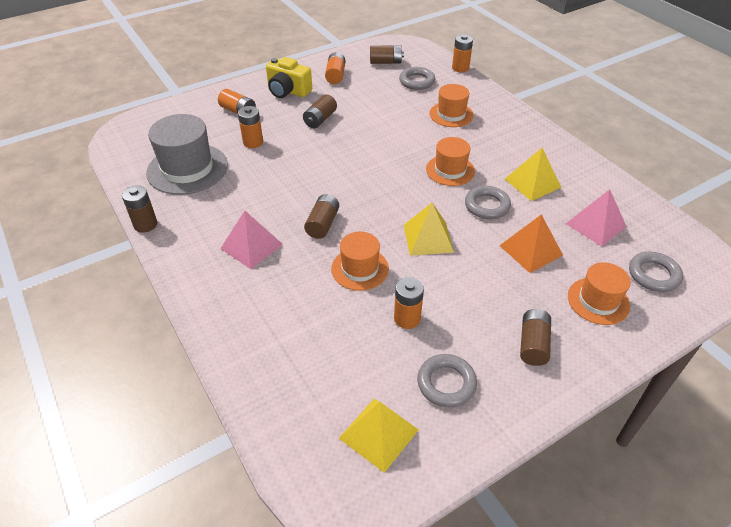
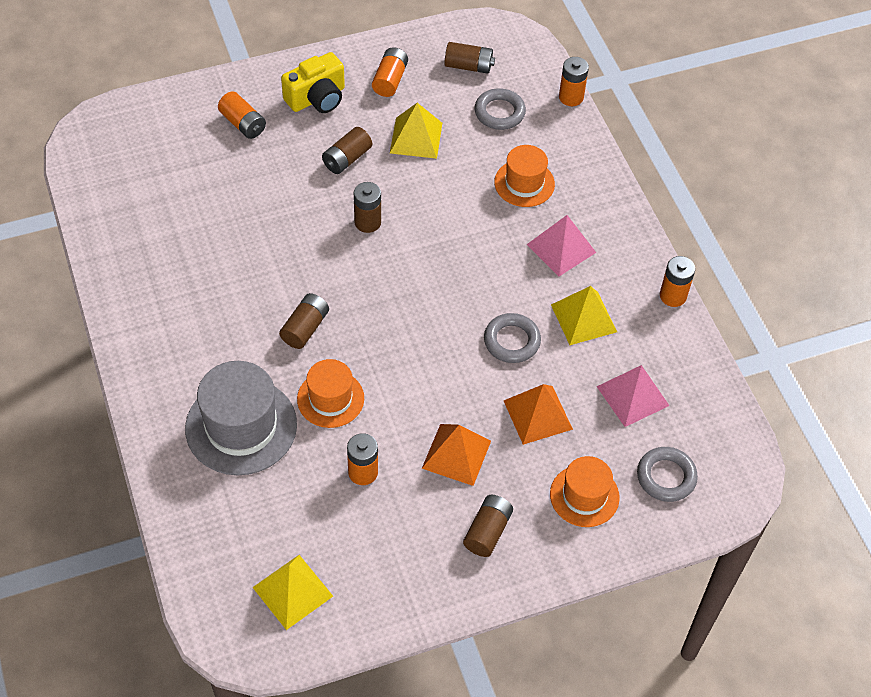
camera: 10 degrees right, 10 degrees up
brown battery [122,185,157,233] -> brown battery moved to [354,182,381,233]
grey hat [146,114,228,195] -> grey hat moved to [185,361,297,475]
pink pyramid [220,211,283,269] -> pink pyramid moved to [526,215,596,277]
orange battery [238,106,263,148] -> orange battery moved to [660,256,695,307]
yellow camera [266,57,312,98] -> yellow camera turned 75 degrees counterclockwise [281,52,345,113]
yellow pyramid [404,203,454,256] -> yellow pyramid moved to [390,103,442,159]
grey ring [417,354,477,408] -> none
orange hat [426,137,475,186] -> none
none -> orange pyramid [422,424,491,486]

